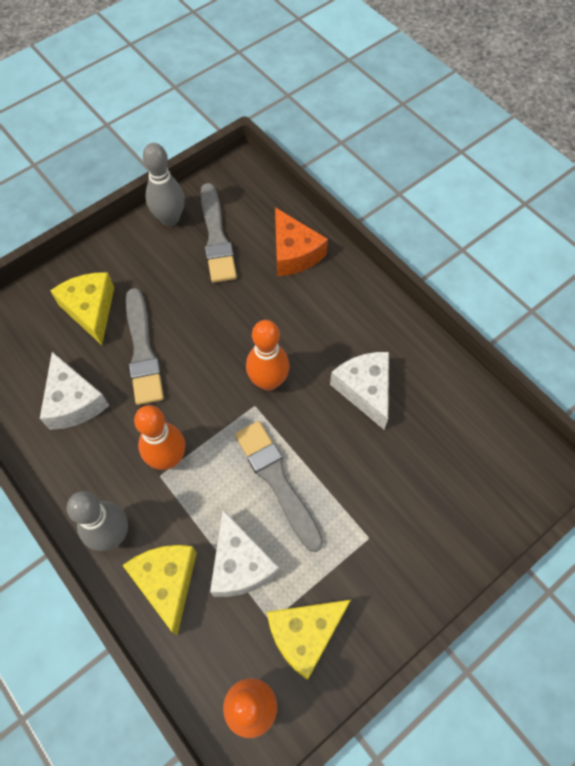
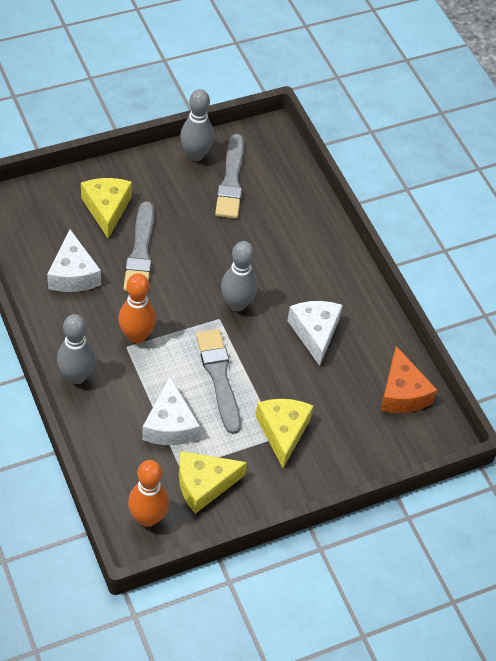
camera: 10 degrees right, 10 degrees down
yellow cheese [122,545,197,635] -> yellow cheese moved to [256,399,313,468]
orange bowling pin [246,320,290,391] -> grey bowling pin [221,241,258,311]
orange cheese [275,207,328,276] -> orange cheese moved to [380,346,437,413]

